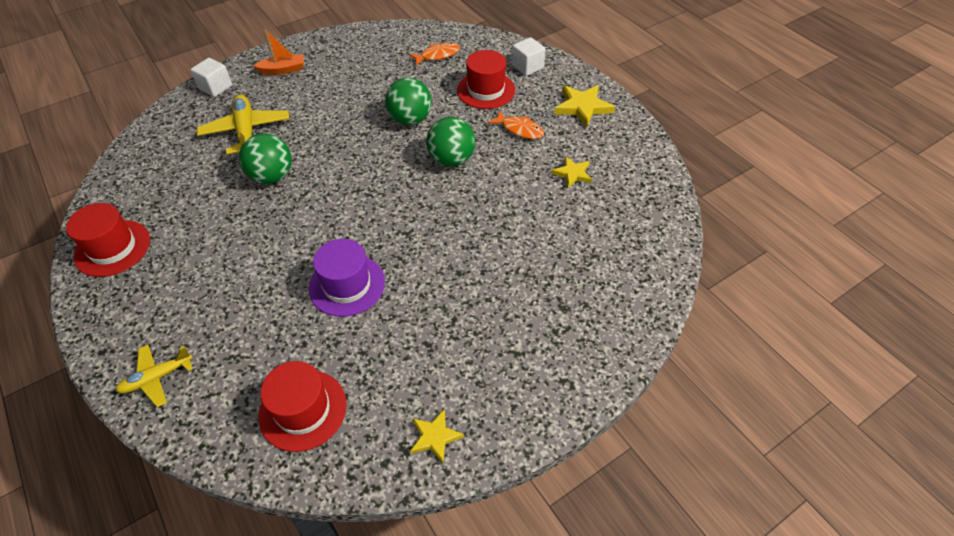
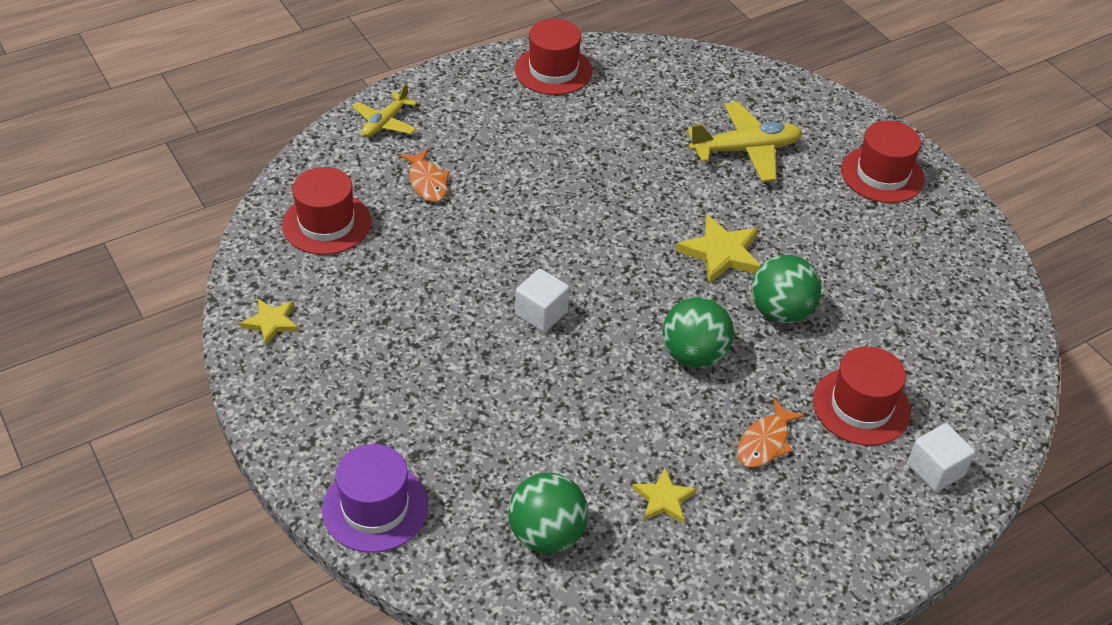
camera: 90 degrees right, 5 degrees down
yellow plane [116,345,193,407] -> yellow plane turned 120 degrees counterclockwise [352,84,417,137]
white cube [191,58,232,97] -> white cube moved to [515,269,569,332]
green ball [239,133,292,184] -> green ball moved to [508,473,588,554]
orange boat [253,30,304,75] -> red hat [841,121,925,203]
purple hat [309,239,385,317] -> purple hat moved to [322,444,429,553]
orange fish [409,43,460,66] -> orange fish moved to [399,148,449,202]
yellow star [554,85,615,128] -> yellow star moved to [676,215,761,284]

